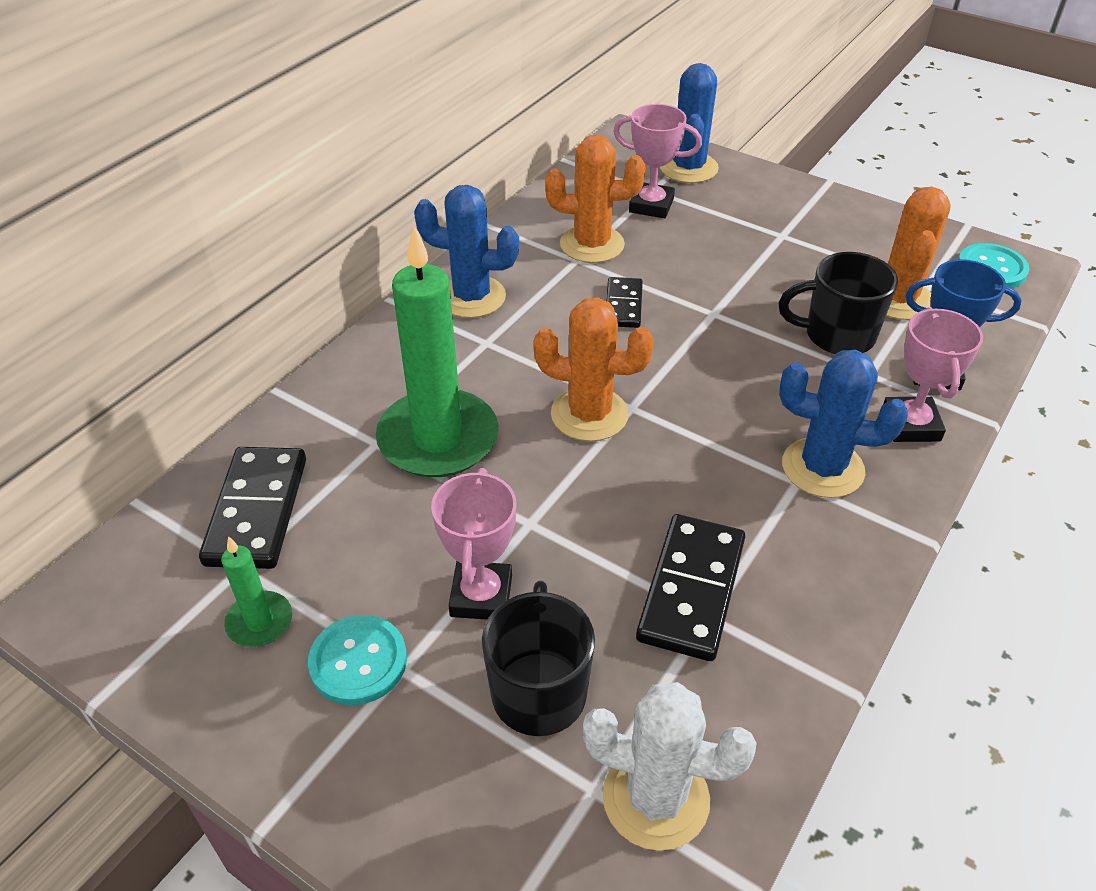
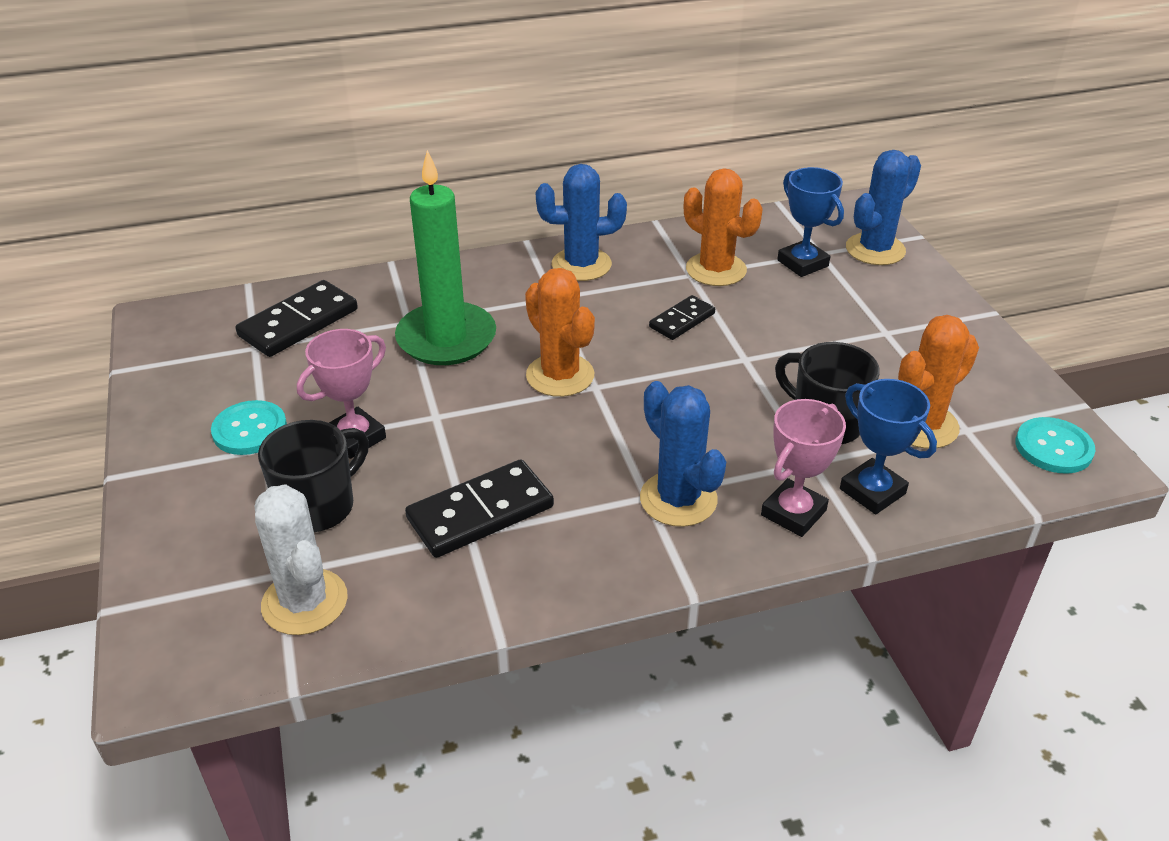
camera: 40 degrees right, 5 degrees down
green candle [221,536,292,647] -> none
blue cactus [414,185,519,318] -> blue cactus turned 60 degrees counterclockwise [536,164,627,281]
pink trophy [613,104,702,218] -> blue trophy [777,167,844,277]

